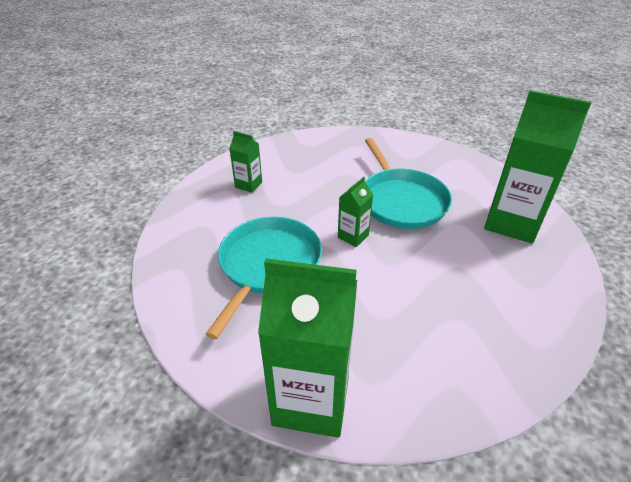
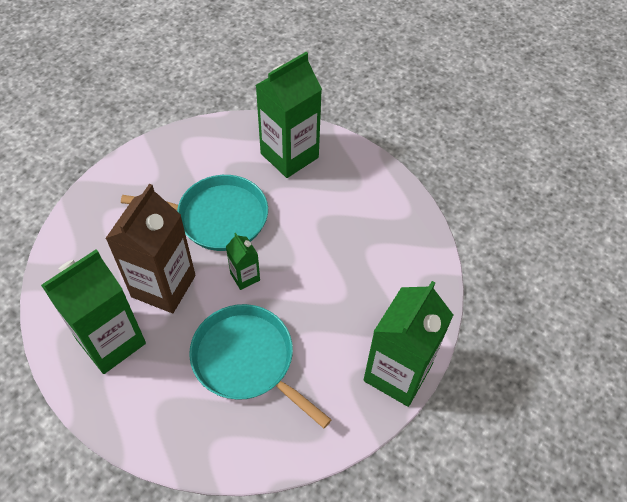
camera: 70 degrees left, 15 degrees up
green carton [229,131,262,193] -> green carton [41,249,146,374], size x2.10
none -> brown carton [105,184,196,313]

